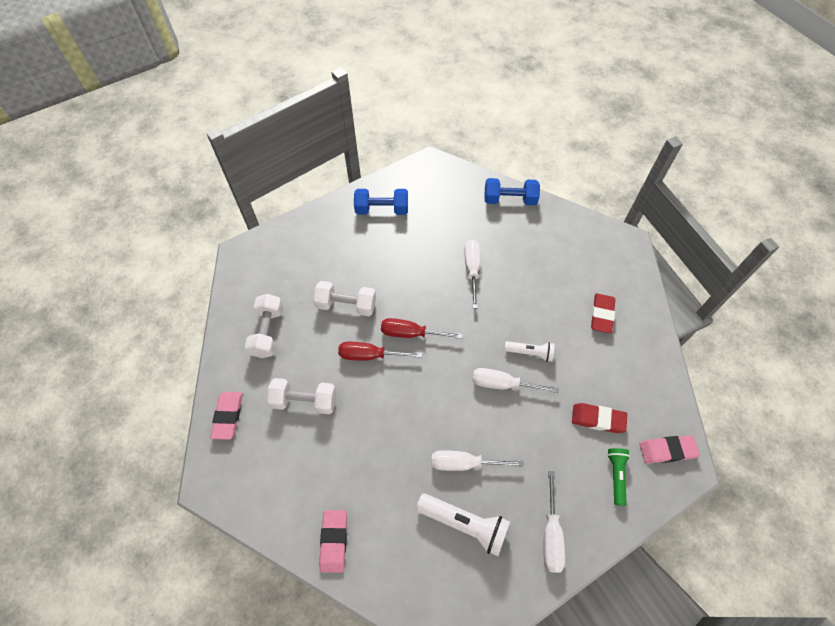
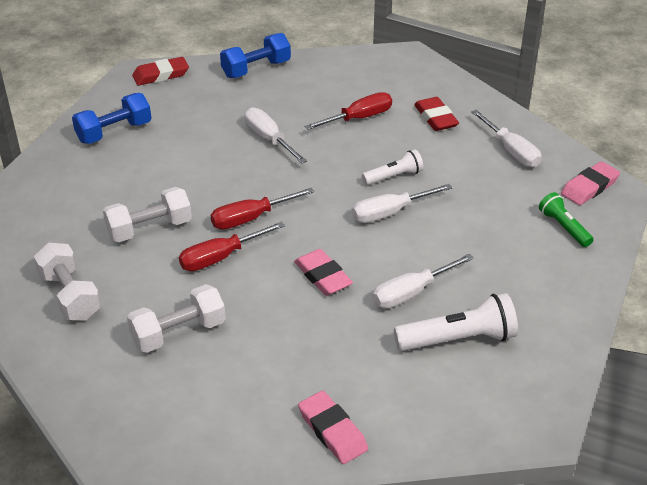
camera: 35 degrees left, 20 degrees down
pink eraser [210,392,243,440] -> pink eraser moved to [294,249,353,296]
white screwdriver [543,471,565,573] -> white screwdriver moved to [471,110,541,167]
red eraser [572,403,627,433] -> red eraser moved to [132,57,189,86]
none -> red screwdriver [304,92,392,130]

